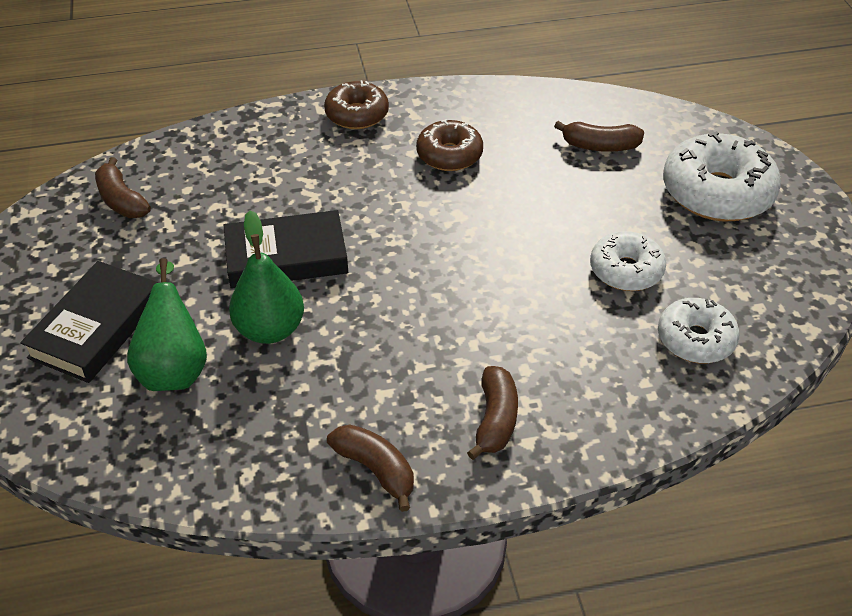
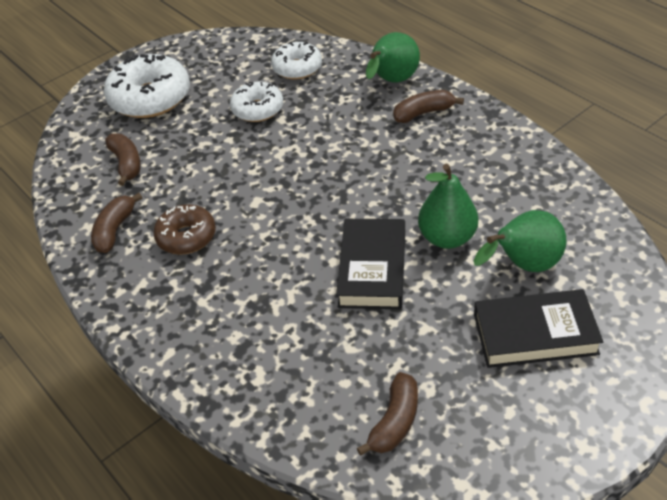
camera: 115 degrees left, 0 degrees up
black book [224,210,348,289] -> black book turned 45 degrees clockwise [336,219,405,309]
brown donut [324,80,389,129] -> none
brown banana [327,425,414,512] -> brown banana moved to [91,193,142,253]
none -> green pear [366,32,420,82]

